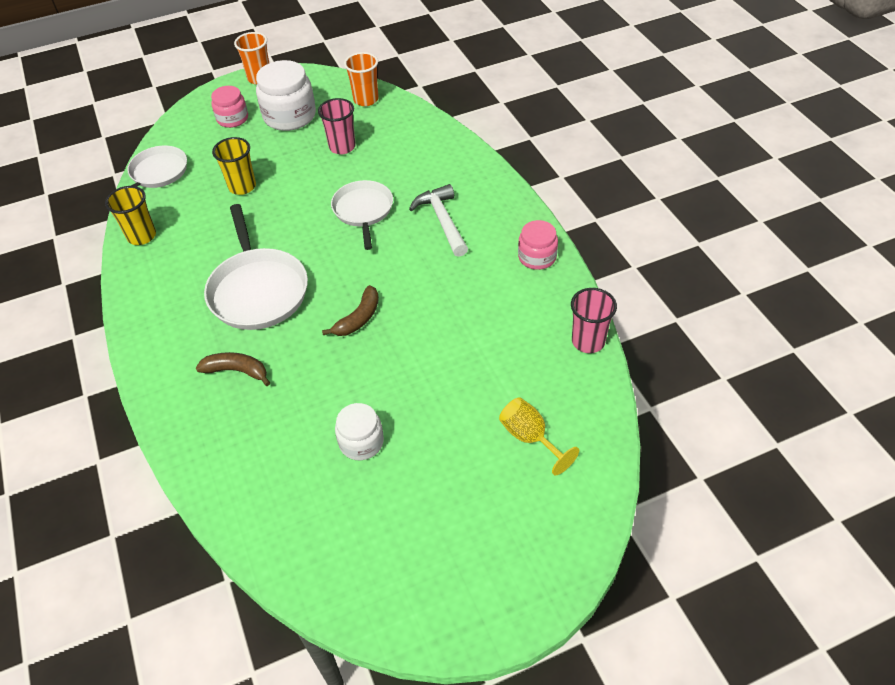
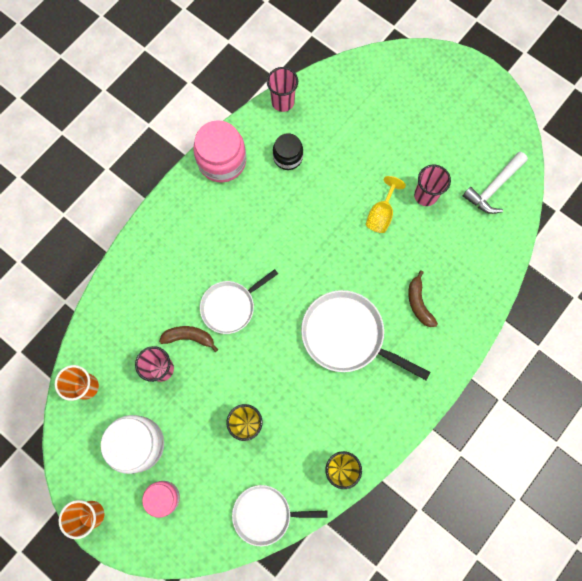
camera: 120 degrees left, 25 degrees up
white pan [204,204,308,330] -> white pan turned 105 degrees counterclockwise [301,290,430,380]
brown banana [322,285,379,336] -> brown banana moved to [159,326,219,352]
white jar [335,403,384,460] -> pink cup [414,165,451,206]
white hammer [409,184,468,257] -> white hammer moved to [463,152,528,214]
yellow goblet [499,397,579,476] -> yellow goblet moved to [366,176,406,233]
pink jar [518,220,558,270] -> pink jar [193,120,246,182], size x1.66
none -> black jar [273,133,303,170]

